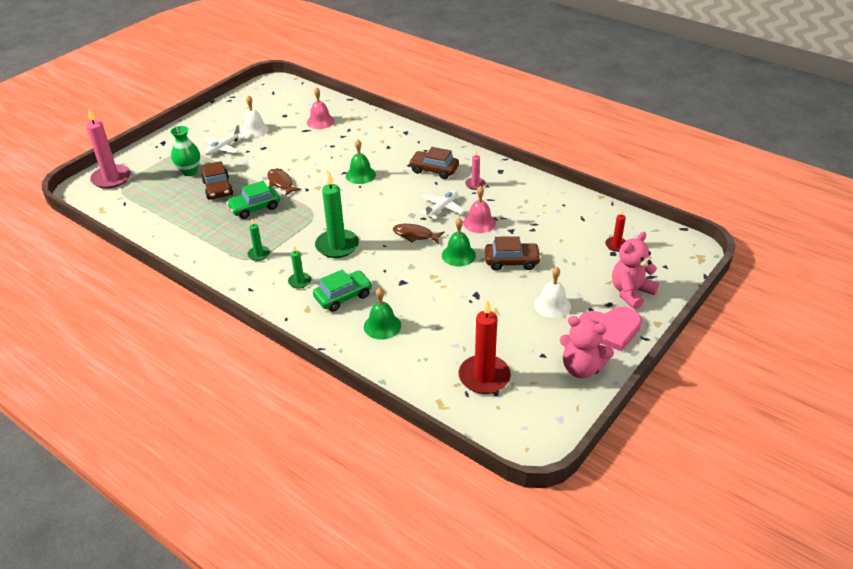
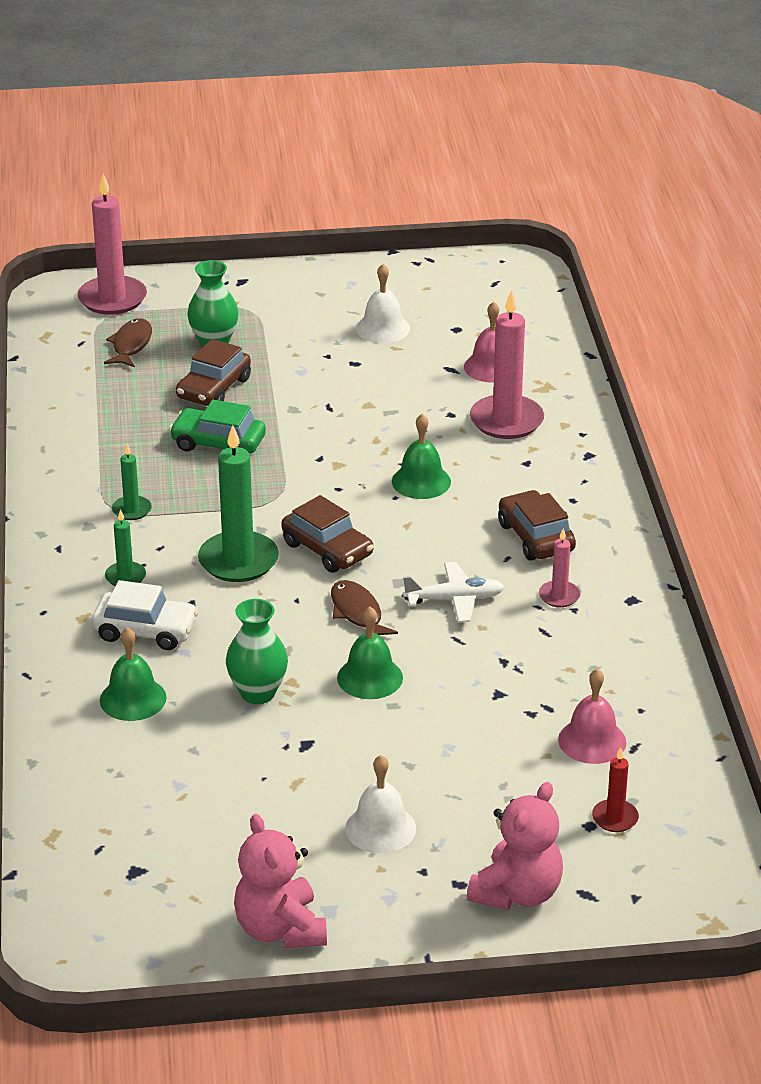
camera: 45 degrees right, 5 degrees down
white plane [205,125,245,155] -> none
brown fish [268,169,301,196] -> brown fish moved to [104,318,152,367]
green car [313,270,372,312] -> white car [92,580,199,650]
red candle [459,299,511,394] -> none
pink bell [463,186,496,233] -> pink bell moved to [558,669,626,764]
brown car [485,236,541,271] -> brown car moved to [281,495,374,573]
pink heart [579,307,642,351] -> none
pink teddy bear [612,232,659,309] -> pink teddy bear turned 120 degrees clockwise [467,782,563,910]
none -> green vase [226,599,288,704]
none -> pink candle [470,290,544,439]

